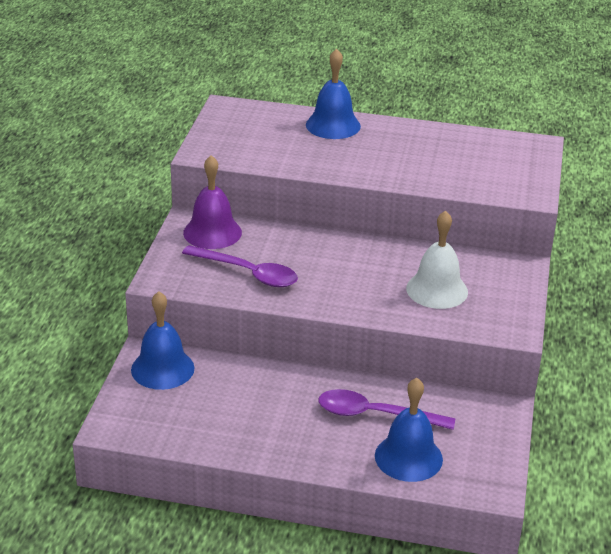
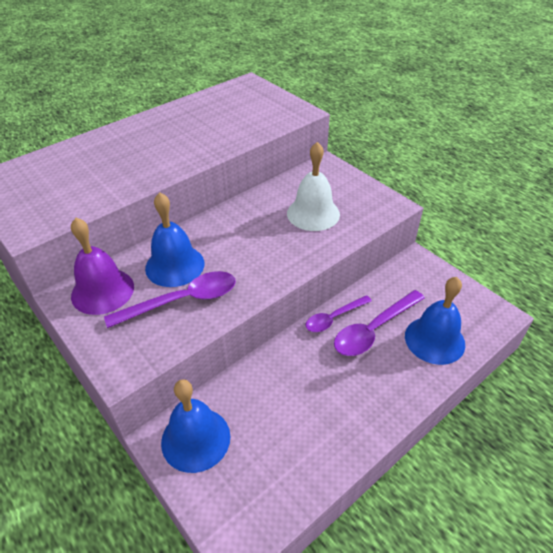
camera: 50 degrees left, 10 degrees up
blue bell [306,48,361,139] -> blue bell moved to [145,192,204,287]
none -> purple spoon [306,295,372,332]

